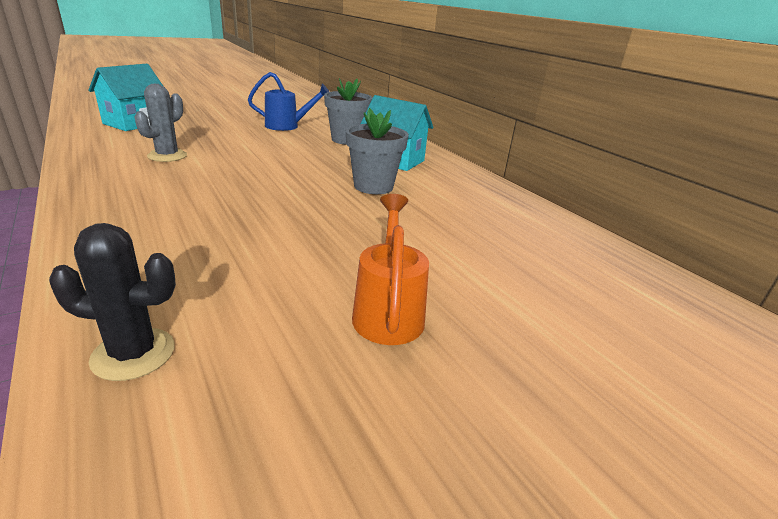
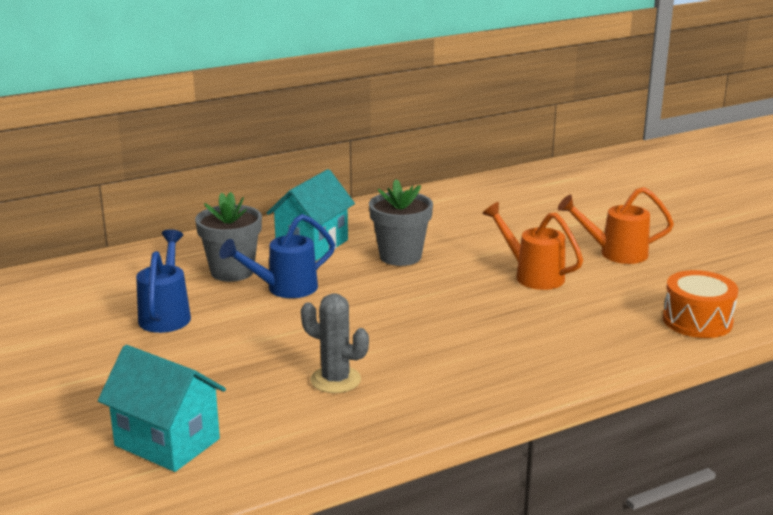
camera: 85 degrees left, 5 degrees down
black cactus [49,223,176,381] -> orange drum [663,270,738,338]
none -> blue watering can [219,214,335,298]
none -> orange watering can [482,202,583,290]

